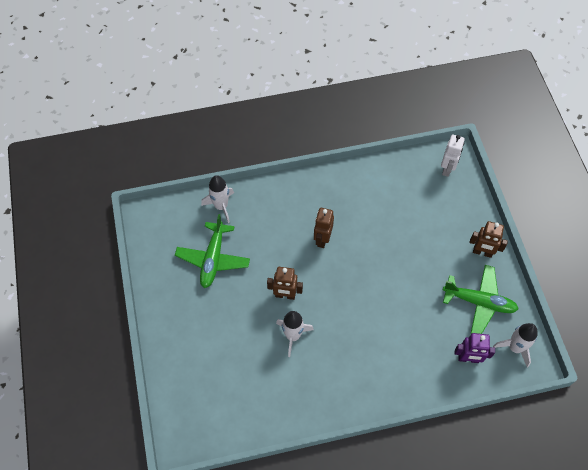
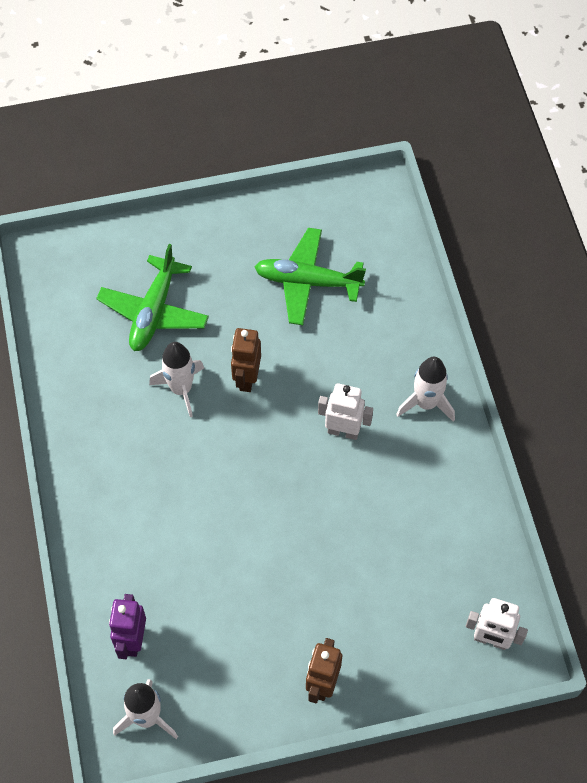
camera: 90 degrees right, 0 degrees up
white rocket [201,175,234,223] -> white rocket moved to [396,357,455,422]
brown robot [314,208,334,248] -> white robot [318,383,373,440]
green plane [443,265,519,334] -> green plane moved to [96,244,209,351]

